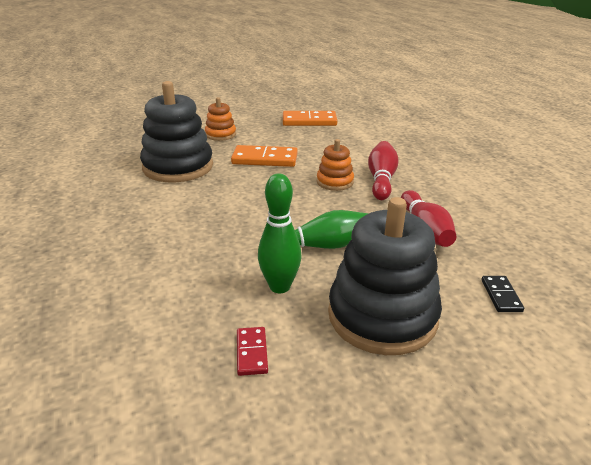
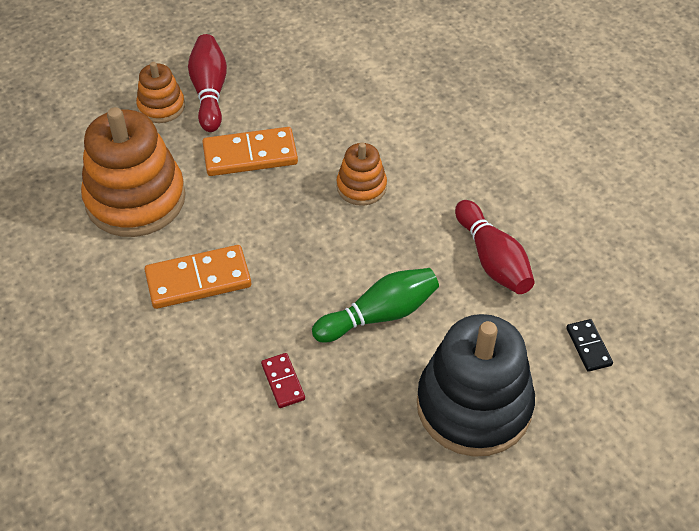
camera: 15 degrees left, 20 degrees up
black stacking toy [140,81,213,182] -> orange stacking toy [81,107,186,237]
red domino [237,327,268,376] -> red domino moved to [261,353,305,408]
green bowling pin [258,173,301,293] -> none
orange domino [283,111,337,126] -> orange domino moved to [144,245,251,309]
red bowling pin [368,141,399,200] -> red bowling pin moved to [188,34,227,132]

